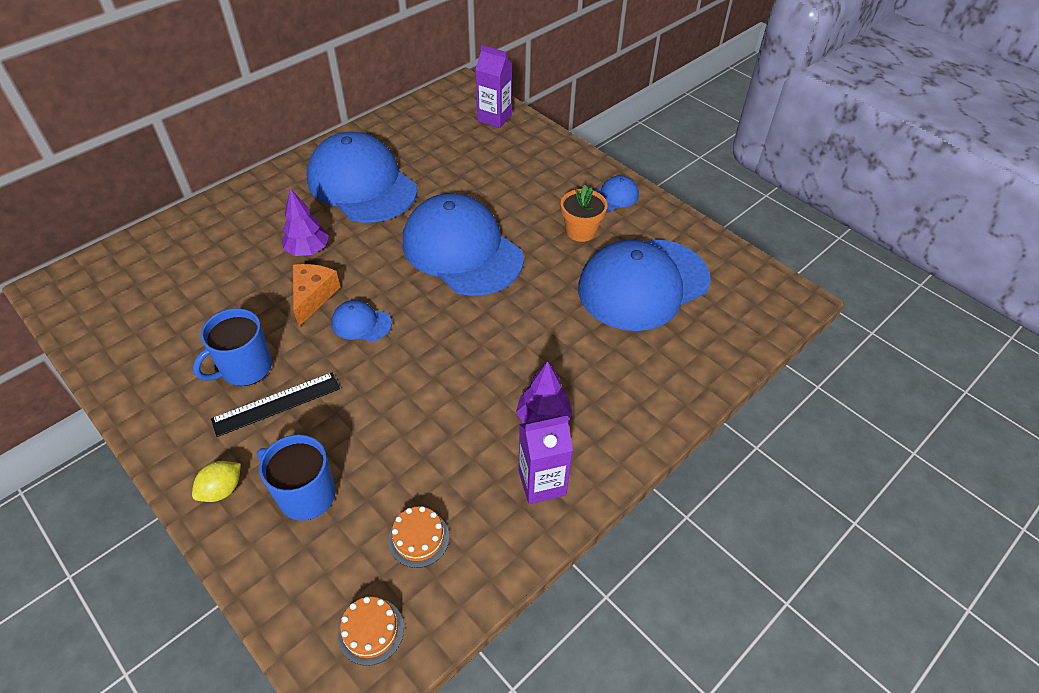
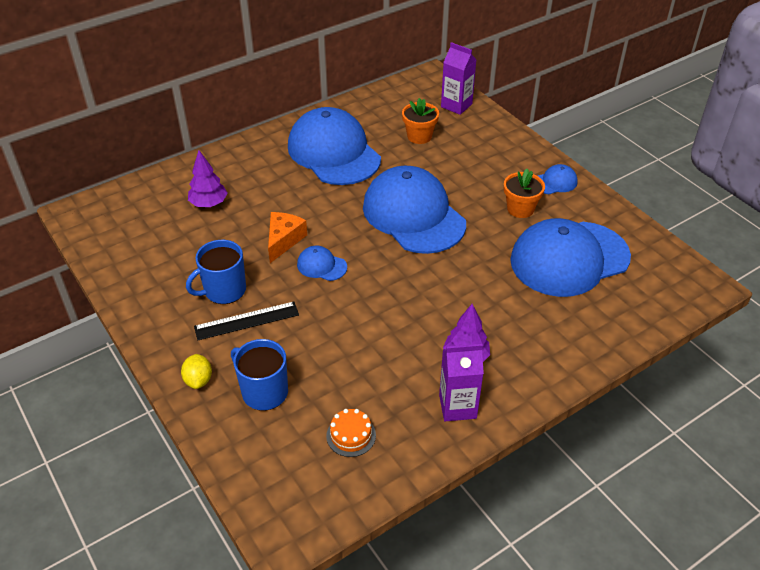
camera: 10 degrees right, 5 degrees down
yellow lemon [192,461,241,502] -> yellow lemon turned 60 degrees counterclockwise [181,354,212,389]
purple tree [282,188,329,256] -> purple tree moved to [188,150,227,207]
orange cake [338,596,404,666] -> none
none -> orange flower pot [402,98,439,144]

